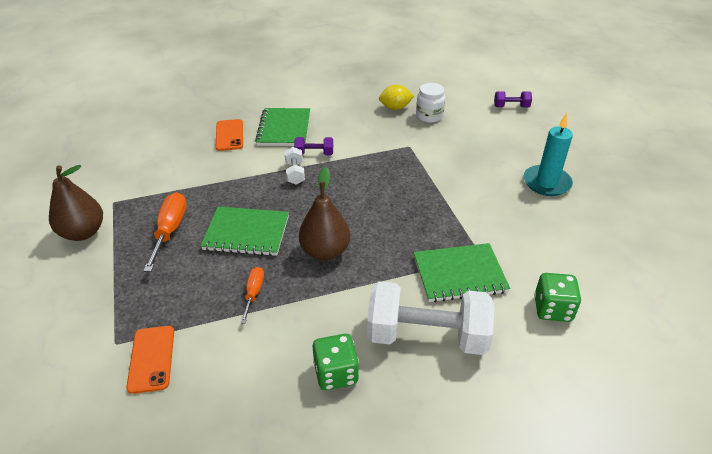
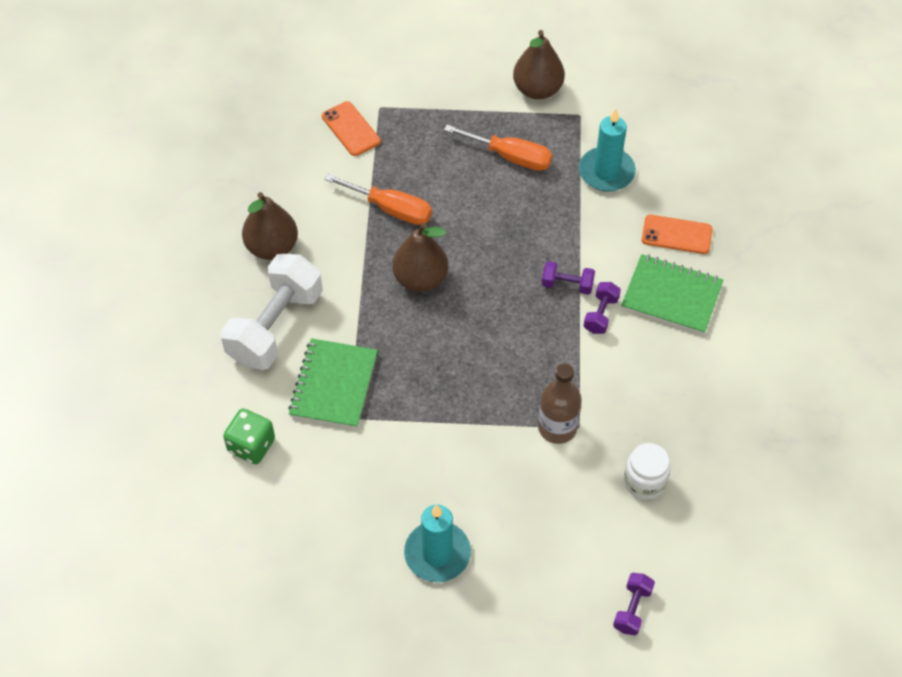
camera: 110 degrees right, 15 degrees up
orange phone [126,326,174,394] -> orange phone turned 45 degrees clockwise [322,101,381,156]
green notebook [201,207,289,256] -> none
orange screwdriver [241,267,264,324] -> orange screwdriver [324,174,432,225], size x1.69
white dumbbell [284,147,305,185] -> purple dumbbell [542,261,595,295]
green dice [313,334,359,390] -> brown pear [242,192,298,260]
yellow lemon [379,85,414,110] -> none
none -> brown bottle [538,363,582,444]
none -> turquoise candle [579,109,636,192]

